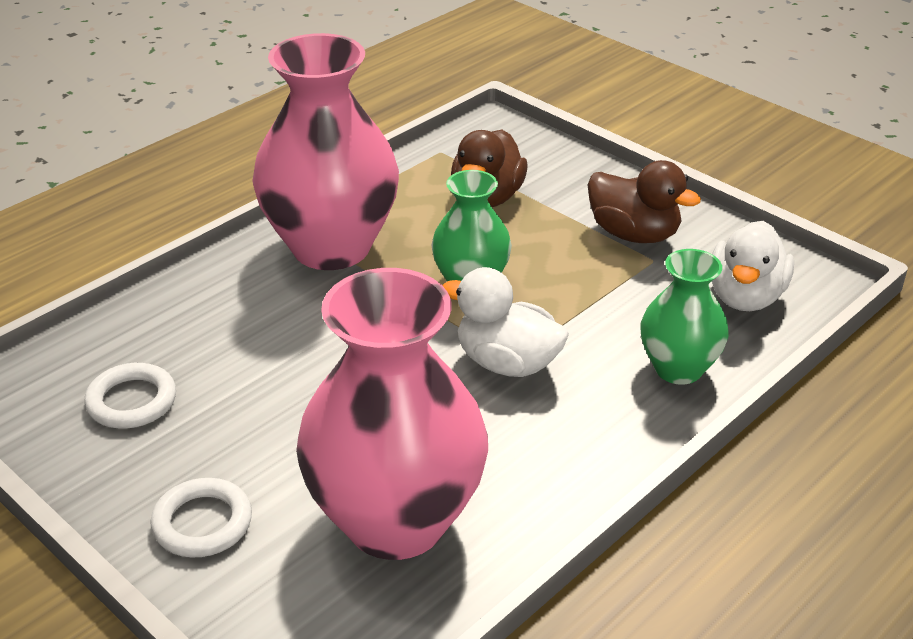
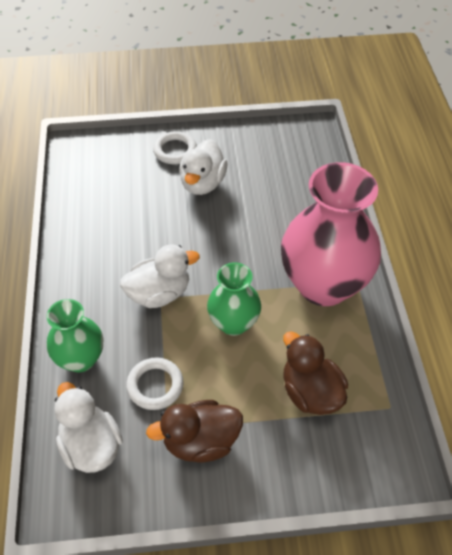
camera: 130 degrees right, 15 degrees up
white ring [84,363,176,428] -> white ring moved to [126,358,184,410]
pink vase [296,268,488,560] -> none
none -> white duck [179,139,227,195]

